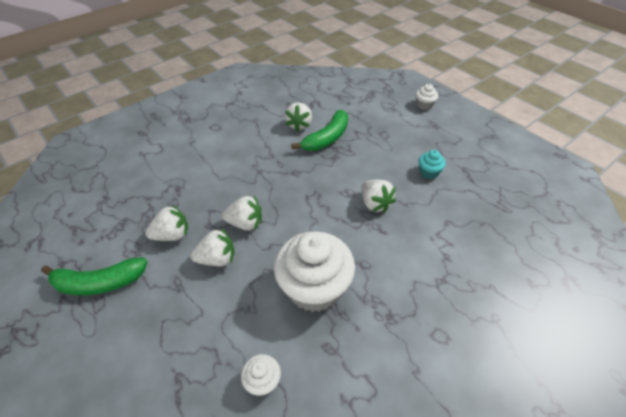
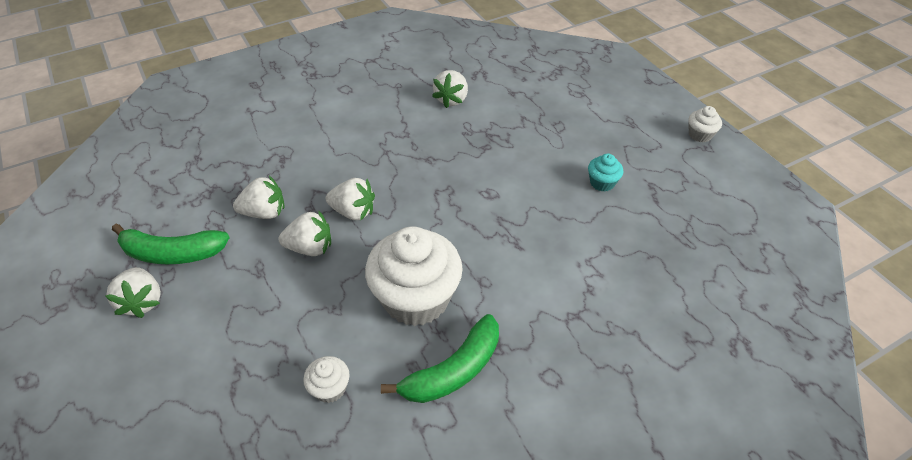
camera: 10 degrees right, 0 degrees up
green banana [291,110,348,151] -> green banana moved to [381,314,499,403]
white strawberry [362,180,396,213] -> white strawberry moved to [106,267,161,318]
white cupcake [416,84,438,110] -> white cupcake moved to [688,106,722,142]

